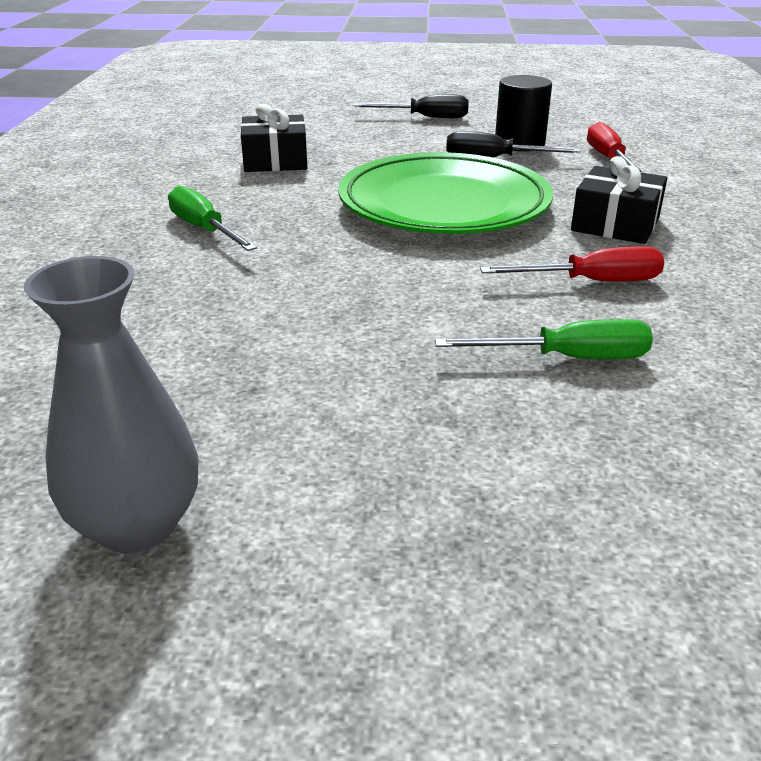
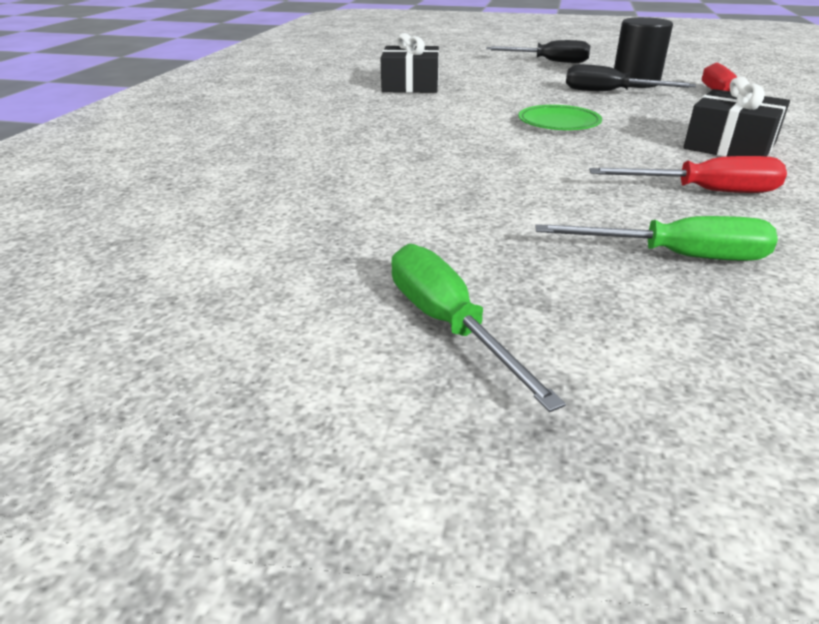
camera: 10 degrees right, 0 degrees up
grey vase [24,256,198,553] -> none
green screwdriver [168,185,257,251] -> green screwdriver moved to [391,244,566,412]
green plate [338,152,553,234] -> green plate [518,105,602,130], size x0.41

